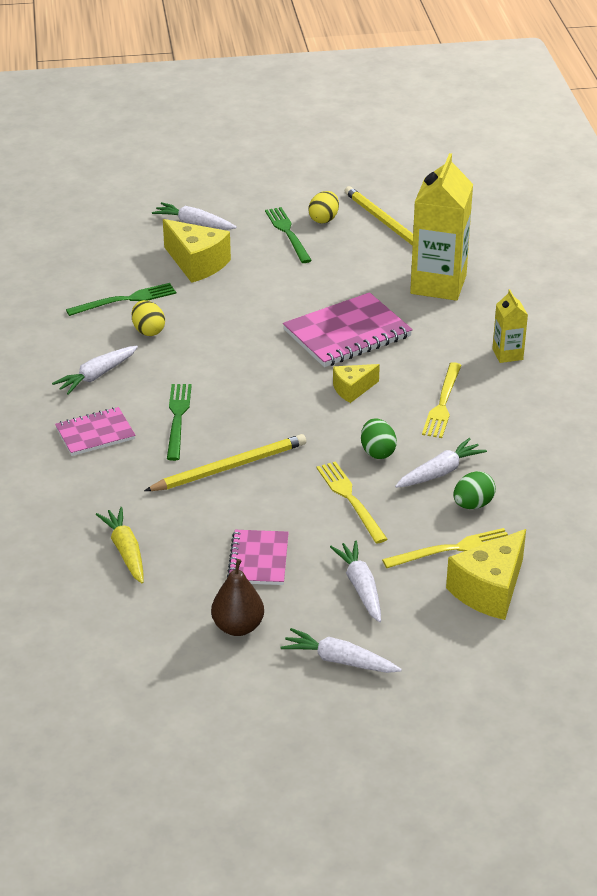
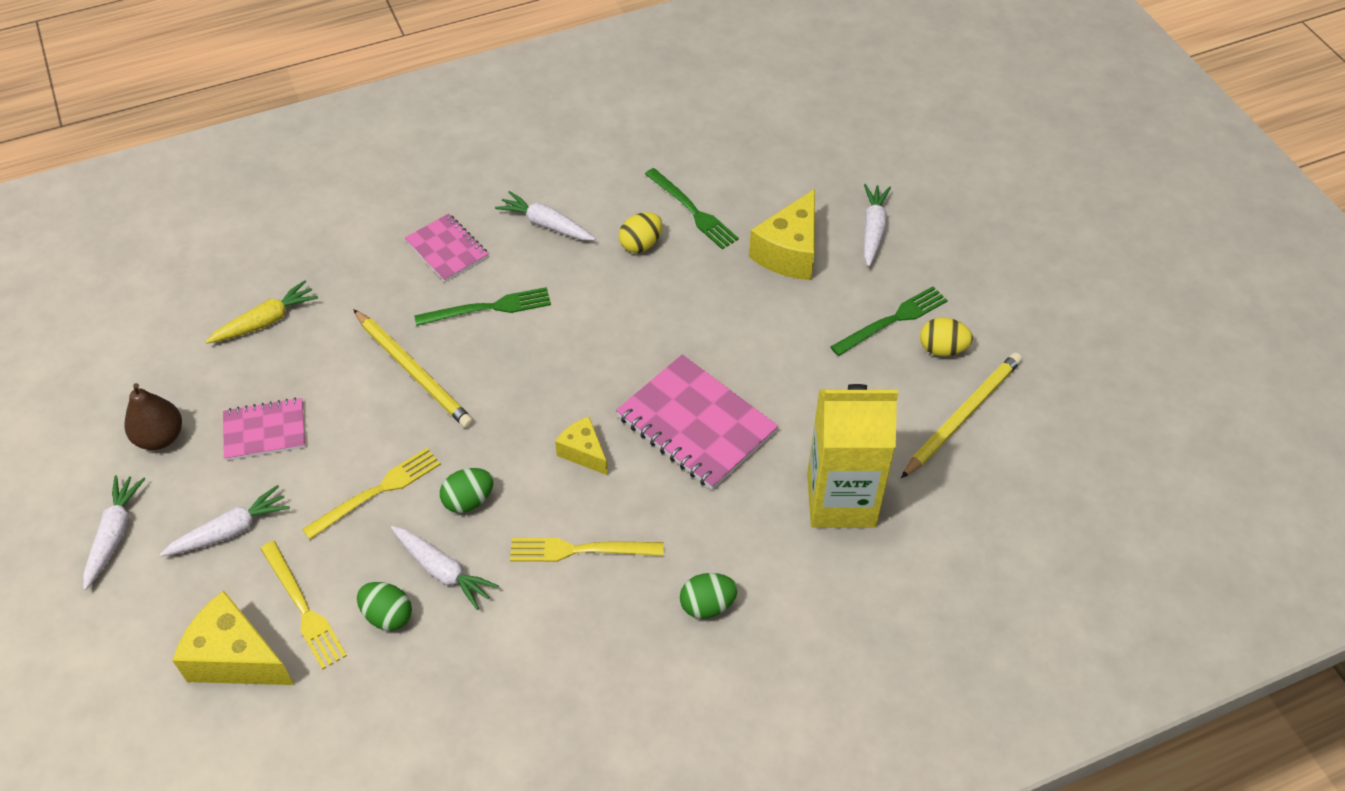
camera: 75 degrees right, 15 degrees up
yellow carton [492,289,528,363] -> green egg [680,573,738,619]

